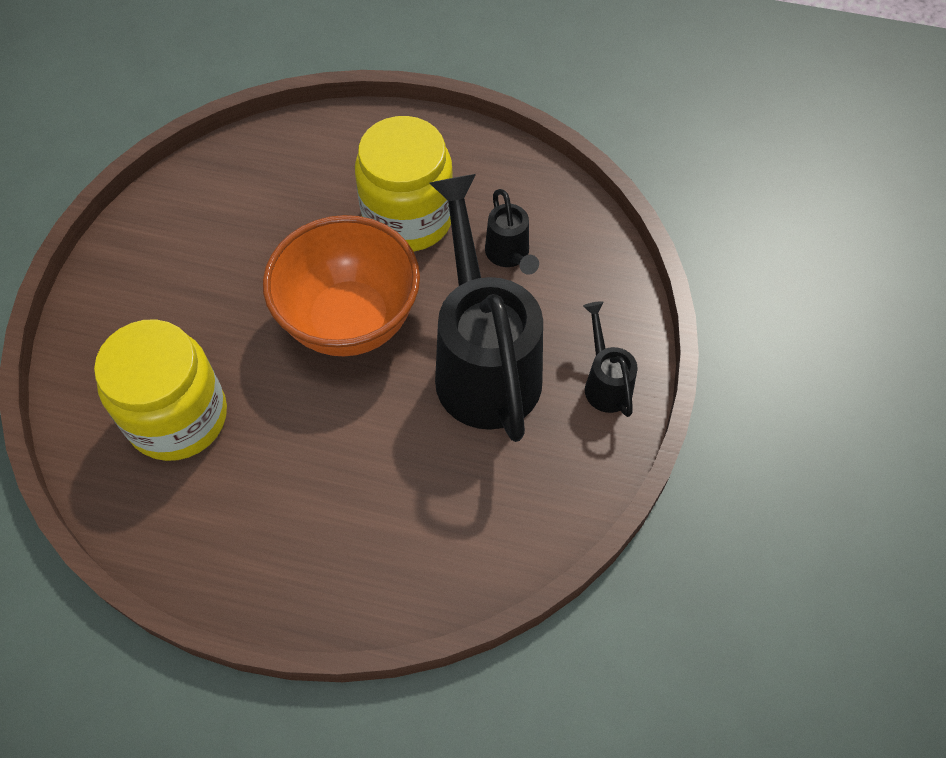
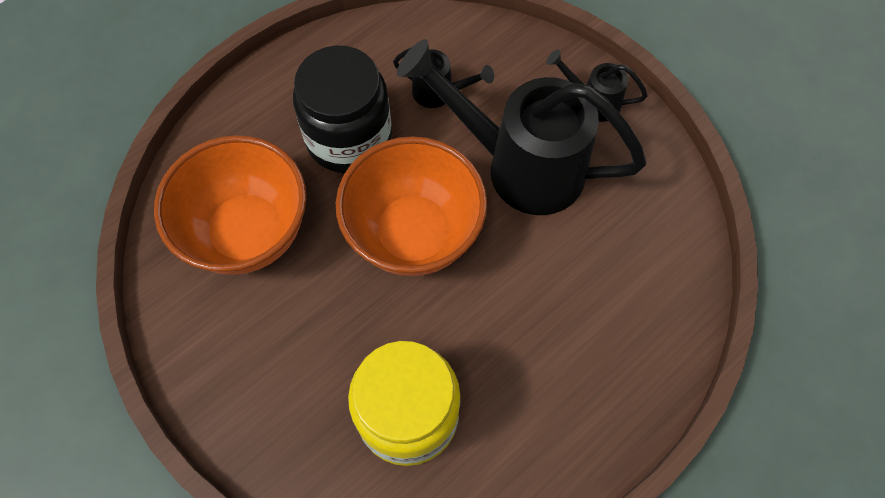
camera: 55 degrees left, 5 degrees up
yellow jar [355,116,453,252] -> black jar [293,46,392,173]
none -> orange bowl [154,135,306,275]

